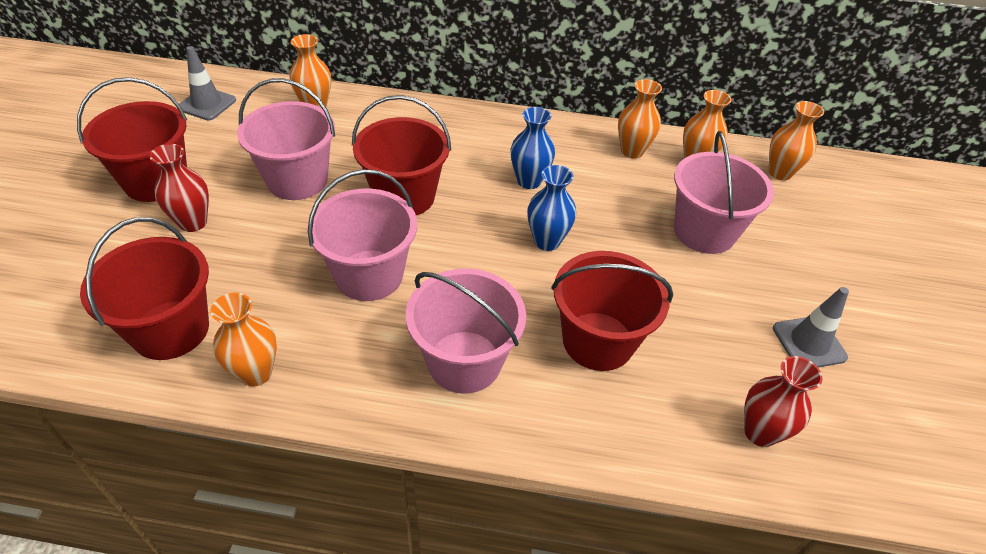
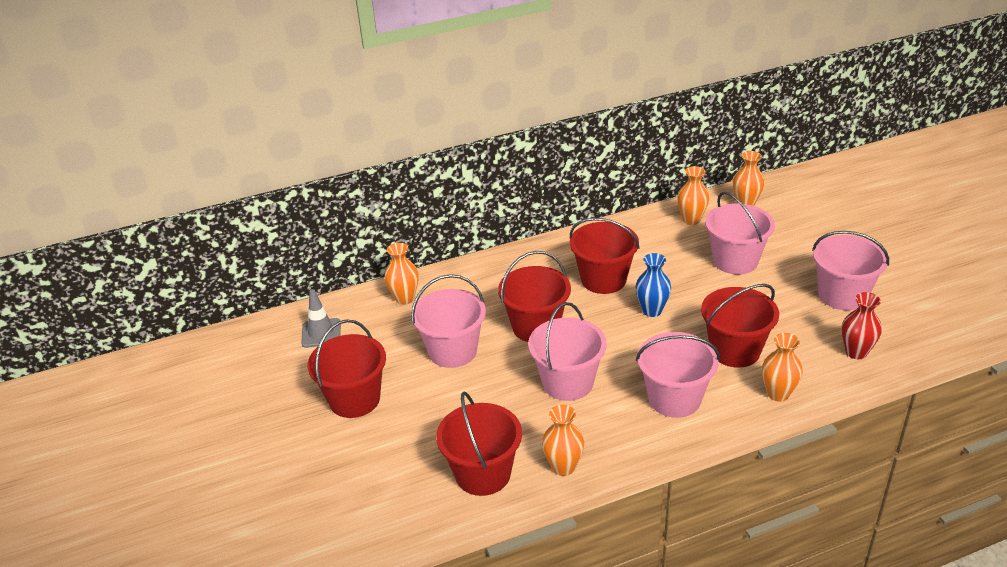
camera: 25 degrees left, 10 degrees down
red vase [149,144,209,232] -> none
blue vase [510,107,555,189] -> red bucket [570,218,640,294]
orange vase [618,79,662,159] -> orange vase moved to [762,333,803,402]
grey traffic cone [773,287,849,367] -> pink bucket [812,231,889,310]

